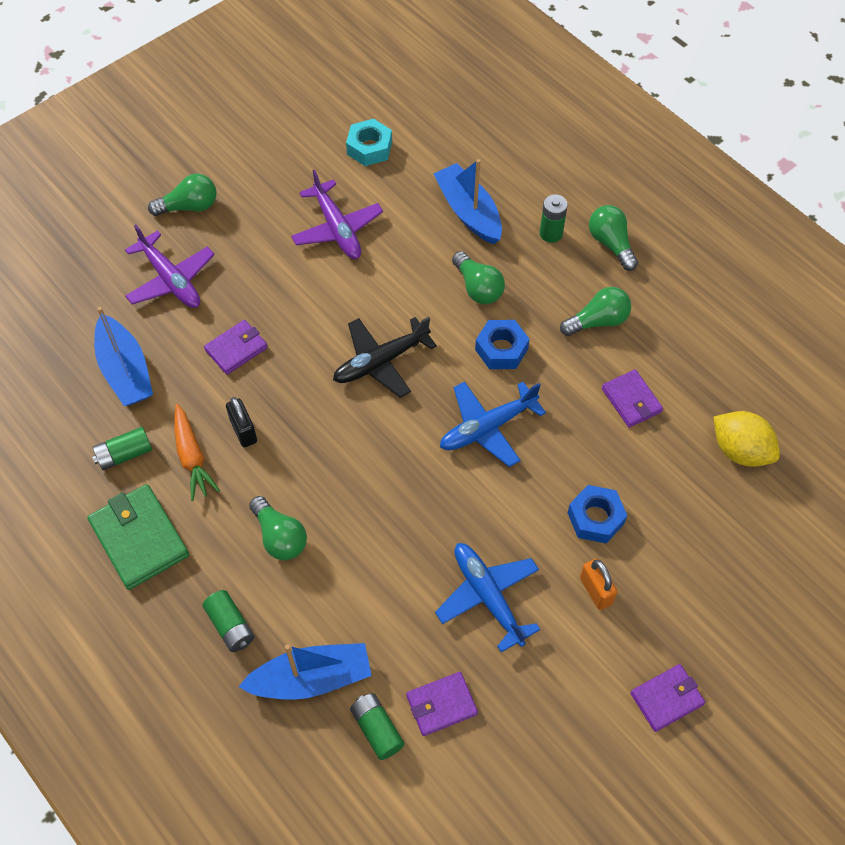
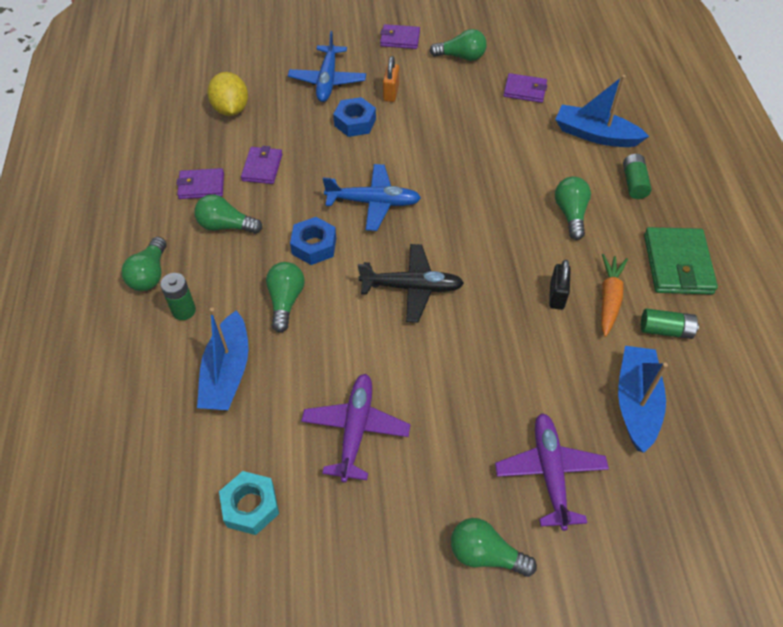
camera: 145 degrees left, 5 degrees down
purple wallet [204,320,268,375] -> purple wallet moved to [176,168,224,199]
green battery [350,693,405,760] -> none
blue plane [435,543,540,652] -> blue plane moved to [288,31,366,102]
none -> green light bulb [429,29,487,61]

